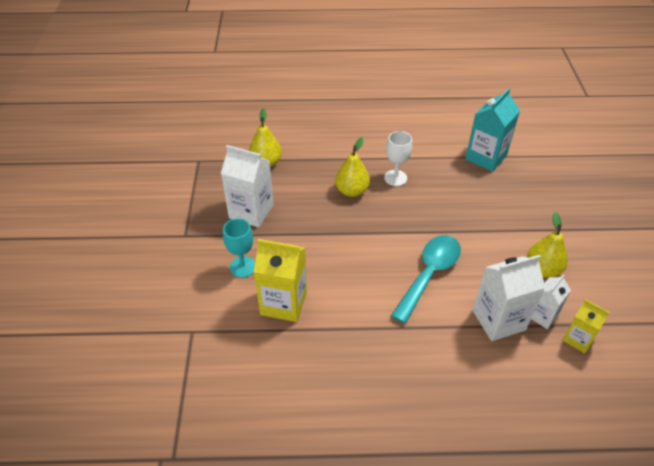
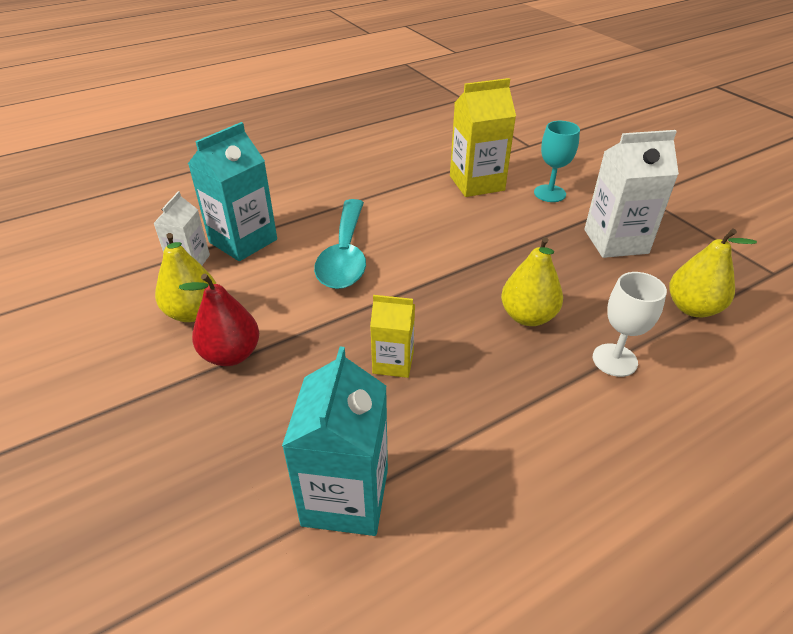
camera: 150 degrees right, 5 degrees down
white goblet [384,131,412,186] -> white goblet moved to [593,272,667,377]
white carton [473,255,545,341] -> turquoise carton [188,122,277,261]
yellow carton [562,299,610,353] -> yellow carton moved to [370,295,415,378]
none -> red pear [179,274,259,366]

